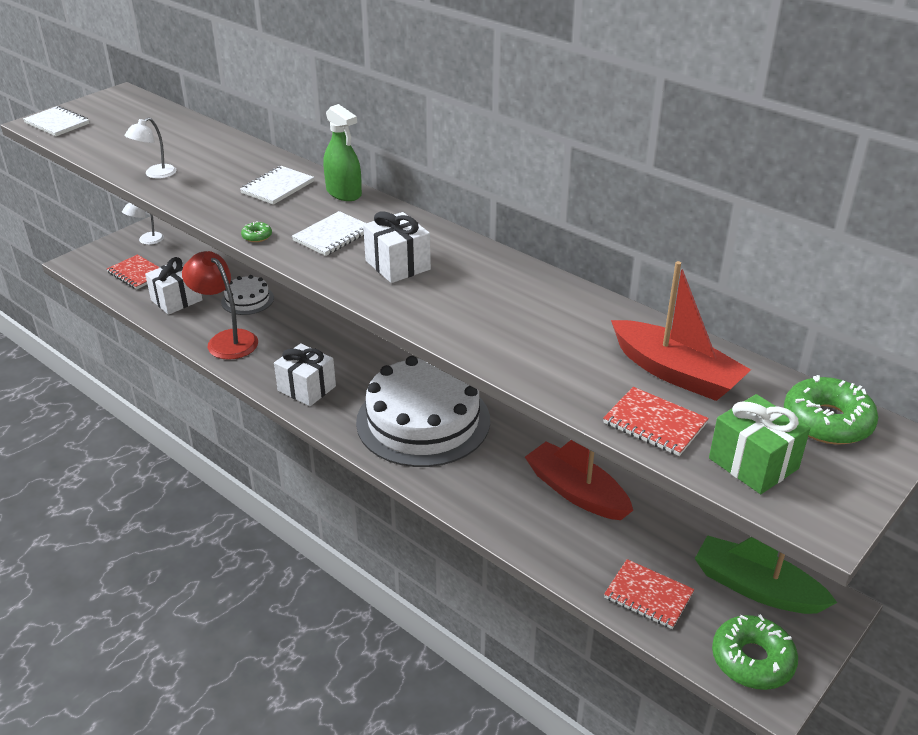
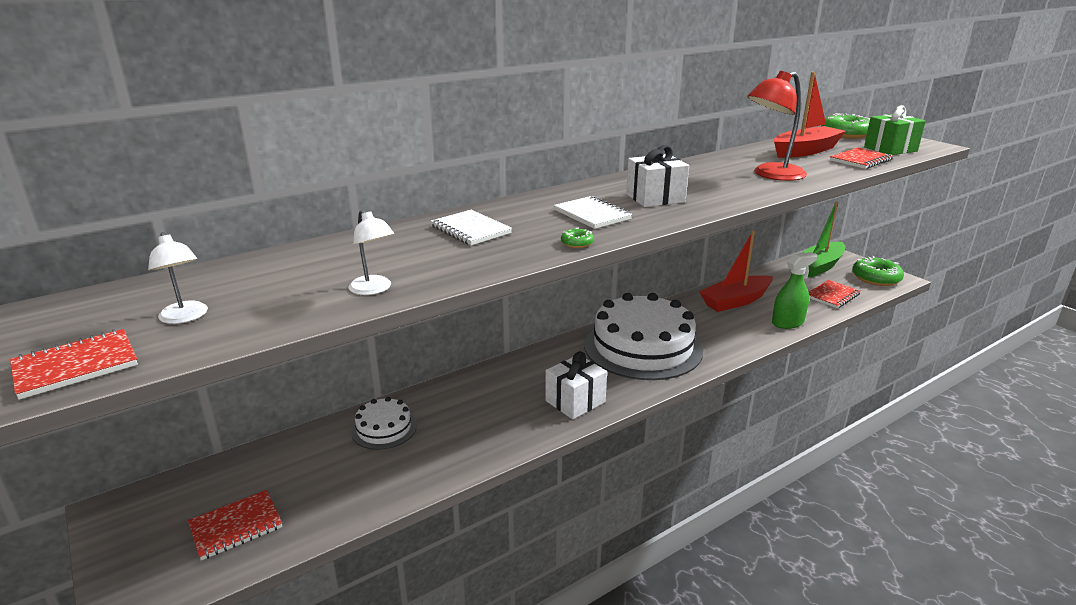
camera: 75 degrees left, 10 degrees down
white notebook [23,106,90,136] -> red notebook [10,329,138,400]
white lamp [122,203,164,245] -> white lamp moved to [148,232,208,324]
white gift [145,257,202,315] -> none
red lamp [182,251,258,360] -> red lamp moved to [747,71,807,181]
green spray bottle [323,104,362,201] -> green spray bottle moved to [772,252,817,329]

